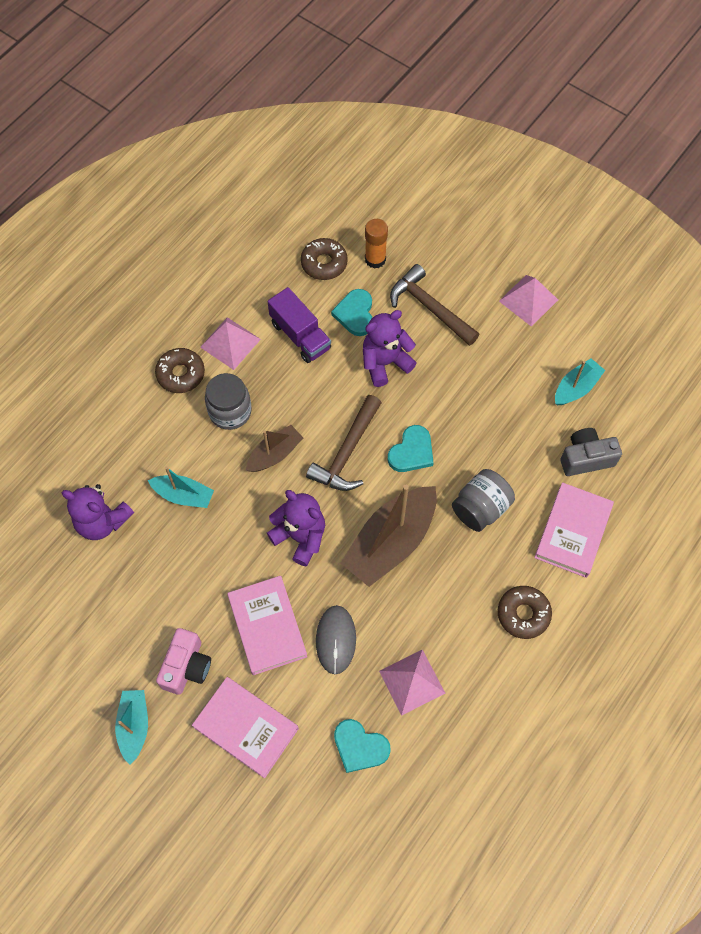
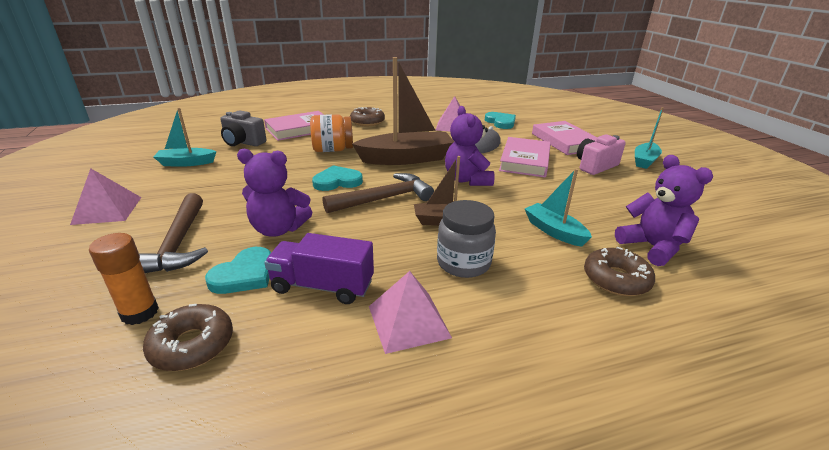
camera: 145 degrees left, 35 degrees down
brown donut [155,348,205,393] -> brown donut moved to [584,246,655,296]
purple truck [268,287,331,363] -> purple truck turned 75 degrees counterclockwise [264,233,374,304]
grey jar [452,469,515,532] -> orange jar [310,114,353,152]

